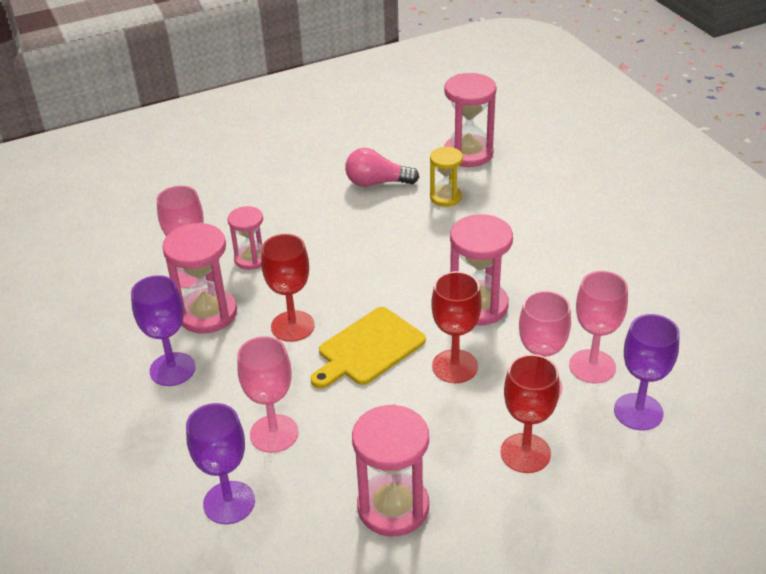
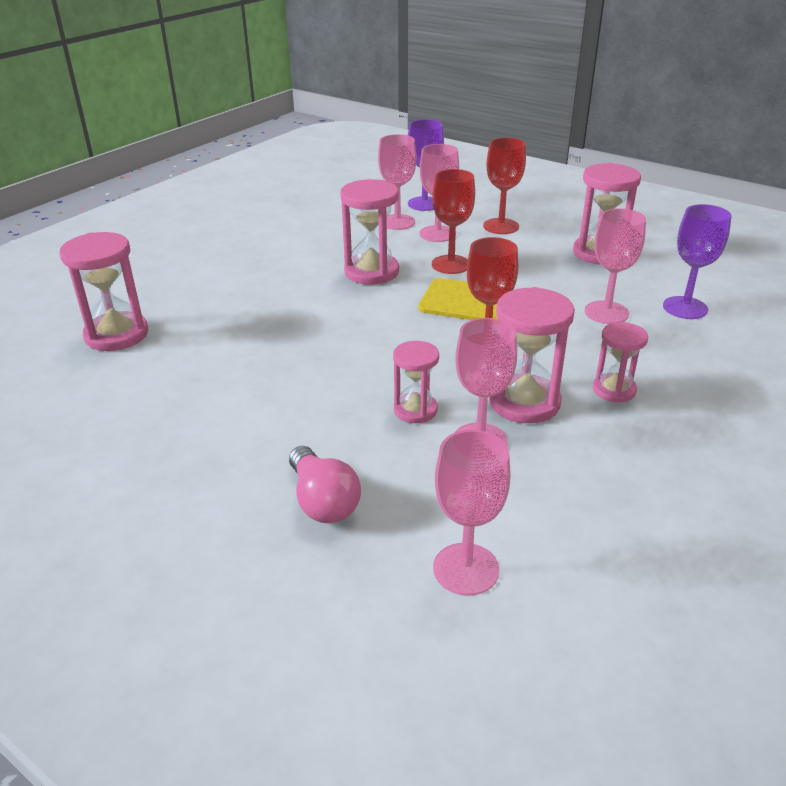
camera: 120 degrees left, 5 degrees down
purple goblet [131,275,195,386] -> pink hourglass [593,322,648,403]
pink light bulb [345,148,419,187] -> pink light bulb moved to [289,446,361,523]
yellow hourglass [430,147,463,207] -> none
none -> pink goblet [433,430,511,596]

